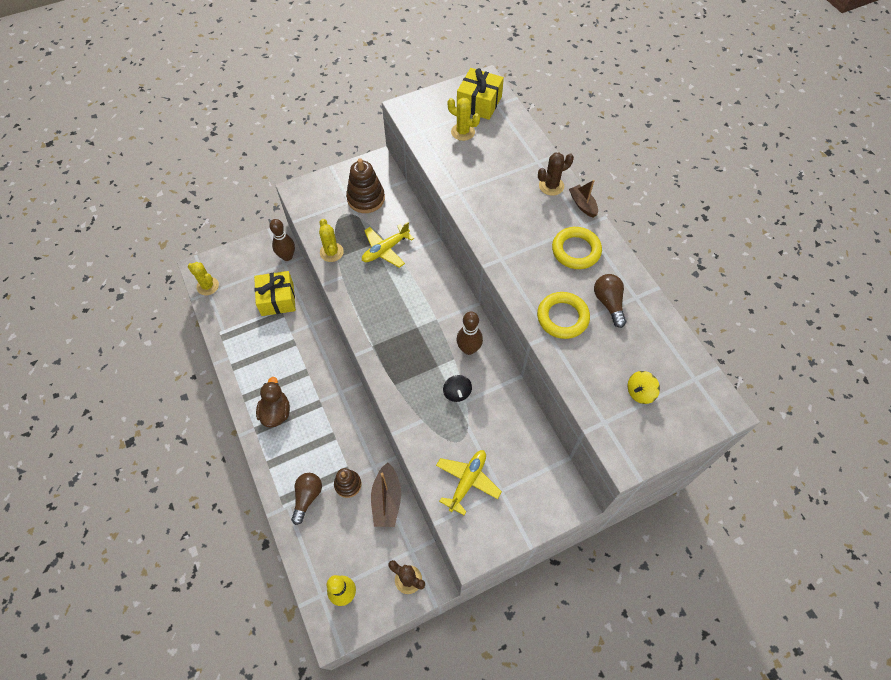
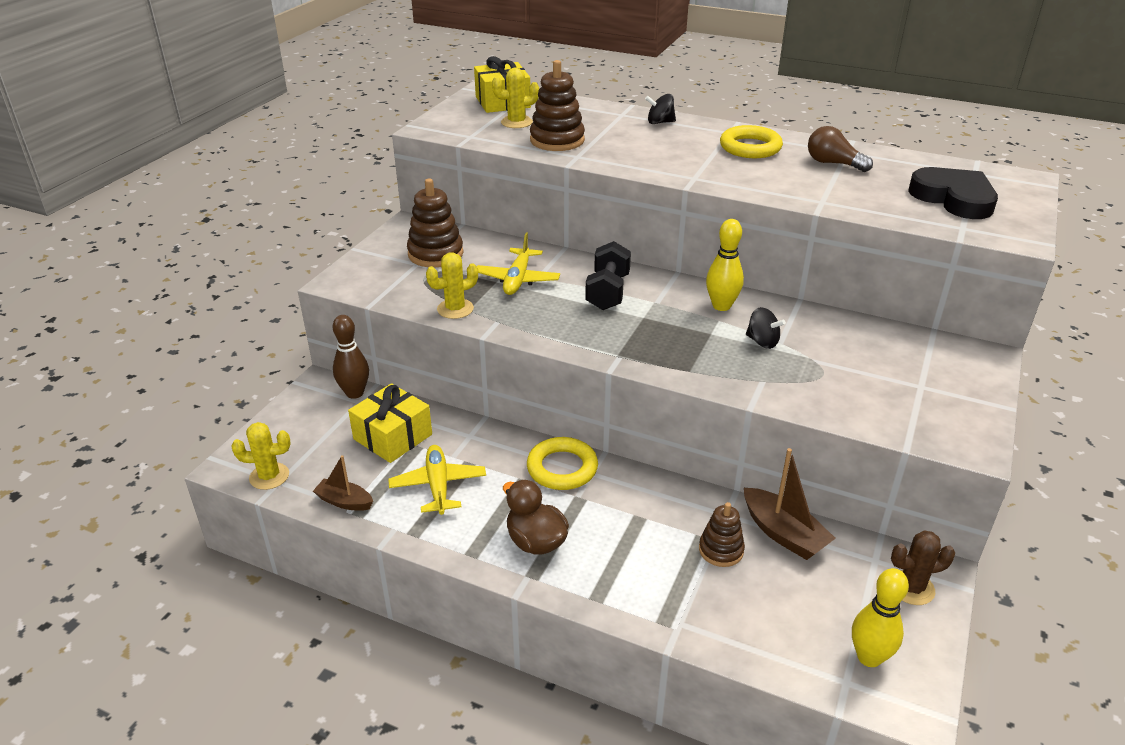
camera: 40 degrees left, 25 degrees down
brown light bulb [291,473,322,525] -> none
yellow cactus [319,219,344,262] -> yellow cactus turned 60 degrees counterclockwise [426,252,478,319]
yellow plane [436,450,502,515] -> yellow plane moved to [388,445,486,515]
brown bowling pin [456,311,483,355] -> yellow bowling pin [706,219,744,311]
yellow ring [537,292,590,339] -> yellow ring moved to [527,437,598,490]
brown cactus [538,152,574,196] -> black spinning top [645,94,676,124]
brown boat [569,180,598,218] -> brown boat moved to [313,455,373,511]
yellow spinning top [628,371,660,404] -> black heart [908,167,998,219]
none -> brown stacking toy [530,60,585,151]
none -> black dumbbell [585,241,631,310]

